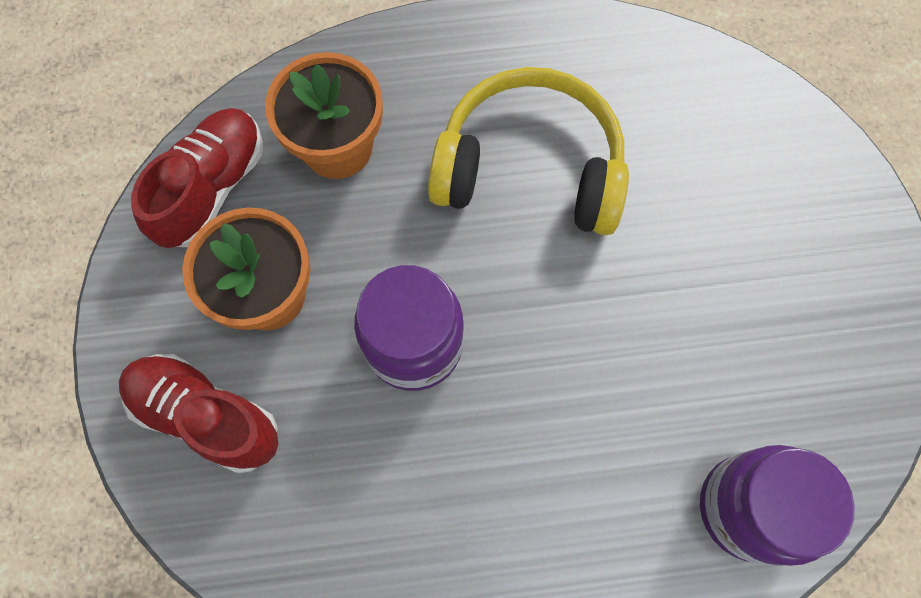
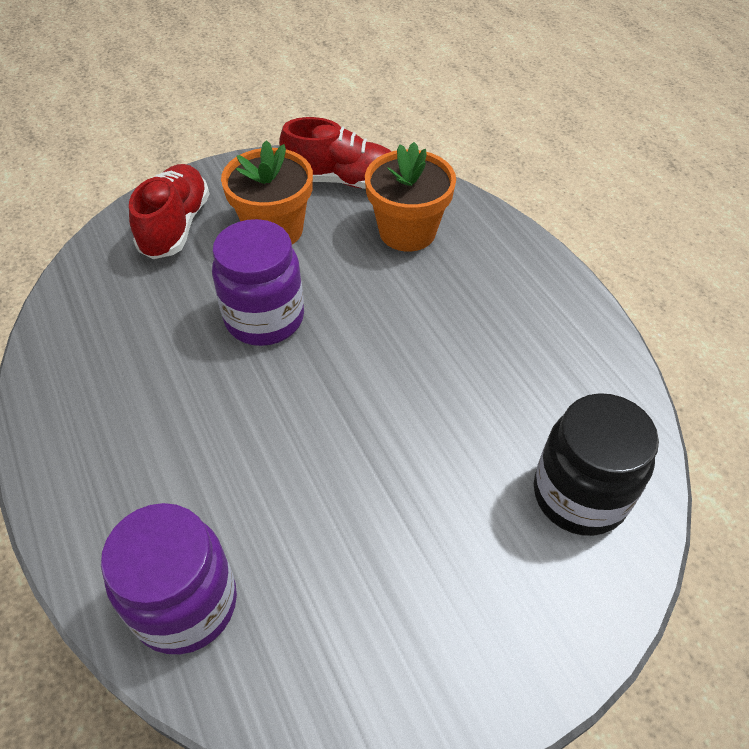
camera: 70 degrees right, 20 degrees down
yellow headphones [428,67,629,235] -> none
none -> black jar [534,393,659,536]

